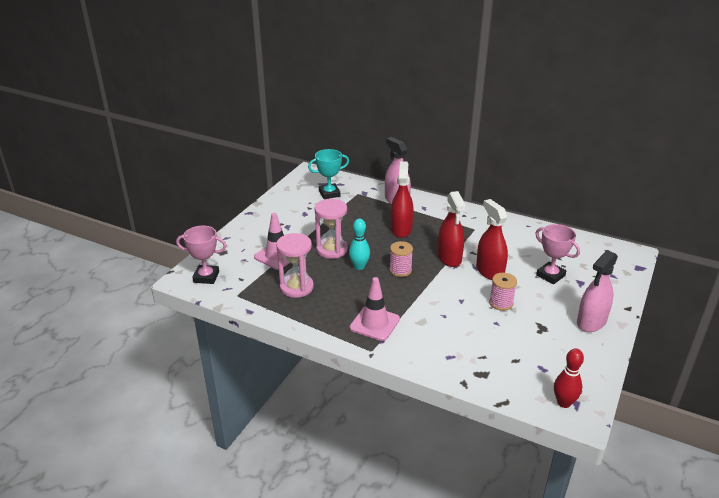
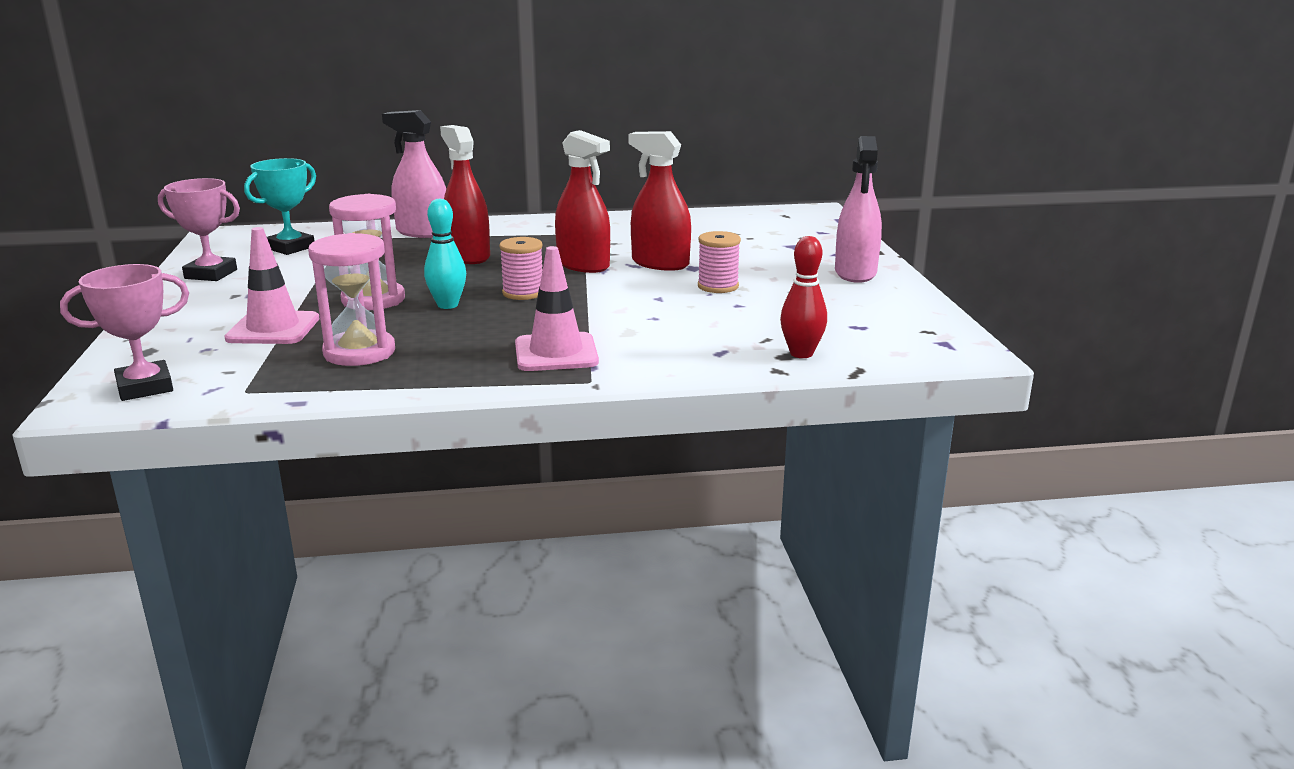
camera: 35 degrees left, 10 degrees down
pink trophy [535,224,580,284] -> pink trophy moved to [158,178,240,281]
red bowling pin [554,349,584,408] -> red bowling pin moved to [780,236,827,358]

